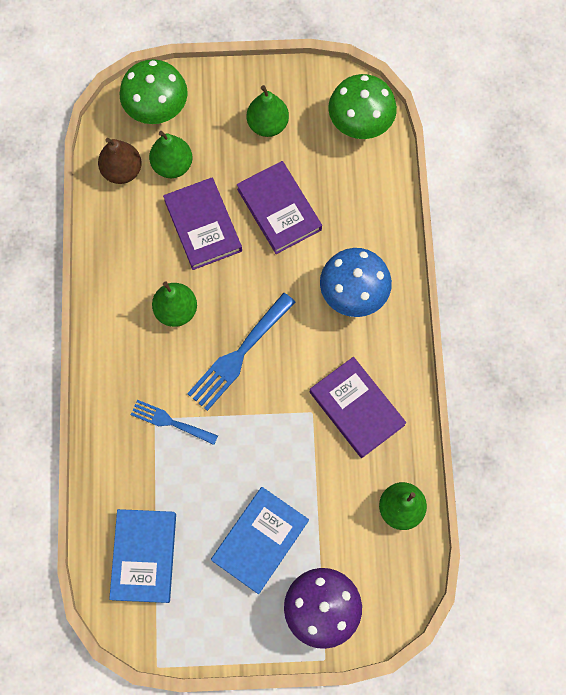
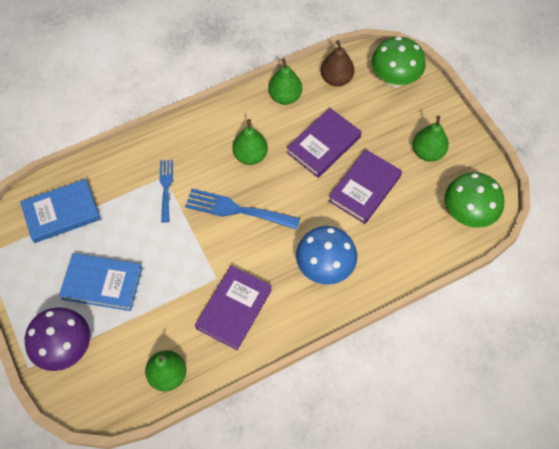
camera: 65 degrees right, 10 degrees down
green pear [149,131,192,178] -> green pear moved to [268,58,302,105]

